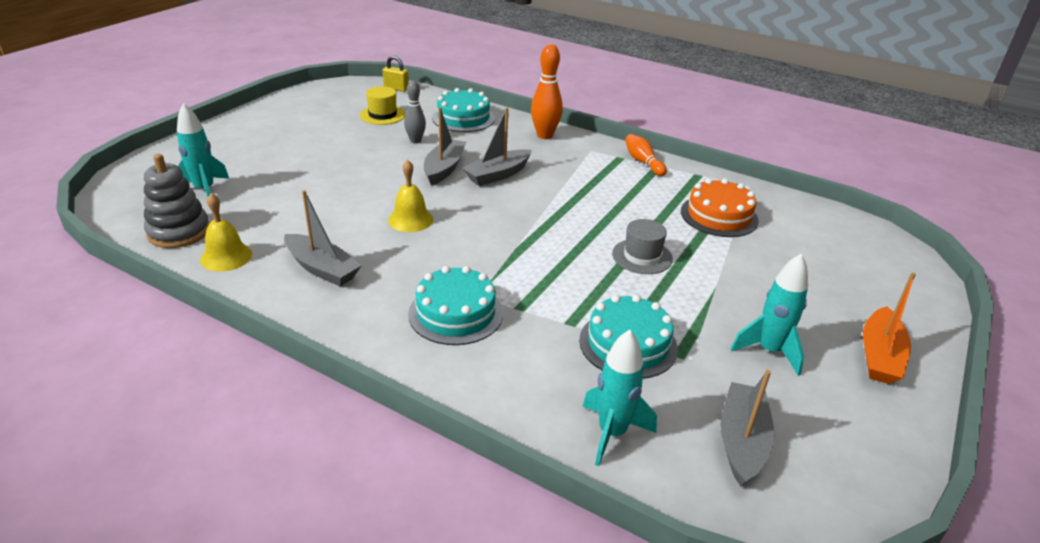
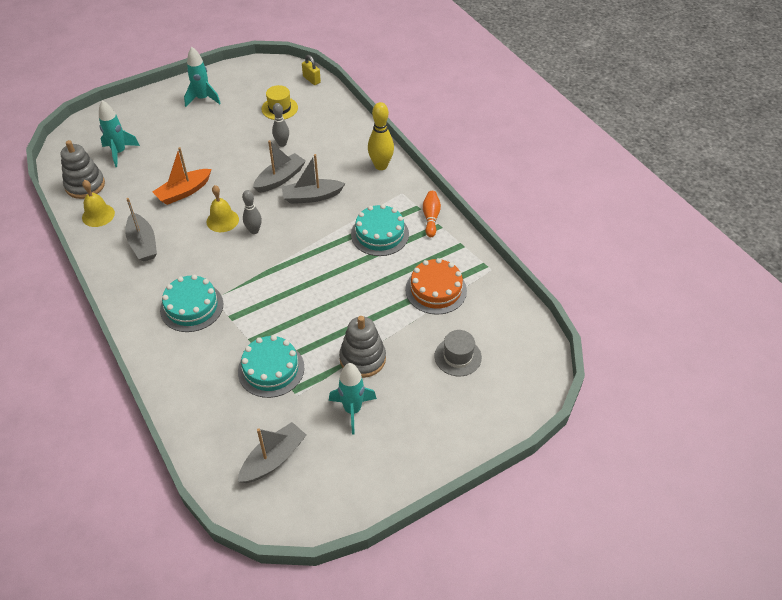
camera: 30 degrees right, 15 degrees up
turquoise cake [432,88,495,132] -> turquoise cake moved to [351,204,409,256]
orange bowling pin [531,44,563,139] -> yellow bowling pin [368,102,394,170]
turquoise rocket [582,330,657,466] -> turquoise rocket moved to [184,47,221,107]
grey hat [612,219,673,274] -> grey hat moved to [435,330,482,376]
orange boat [863,272,916,384] -> orange boat moved to [153,147,212,205]
none -> grey bowling pin [242,190,262,234]
none -> grey stacking toy [339,316,386,378]

